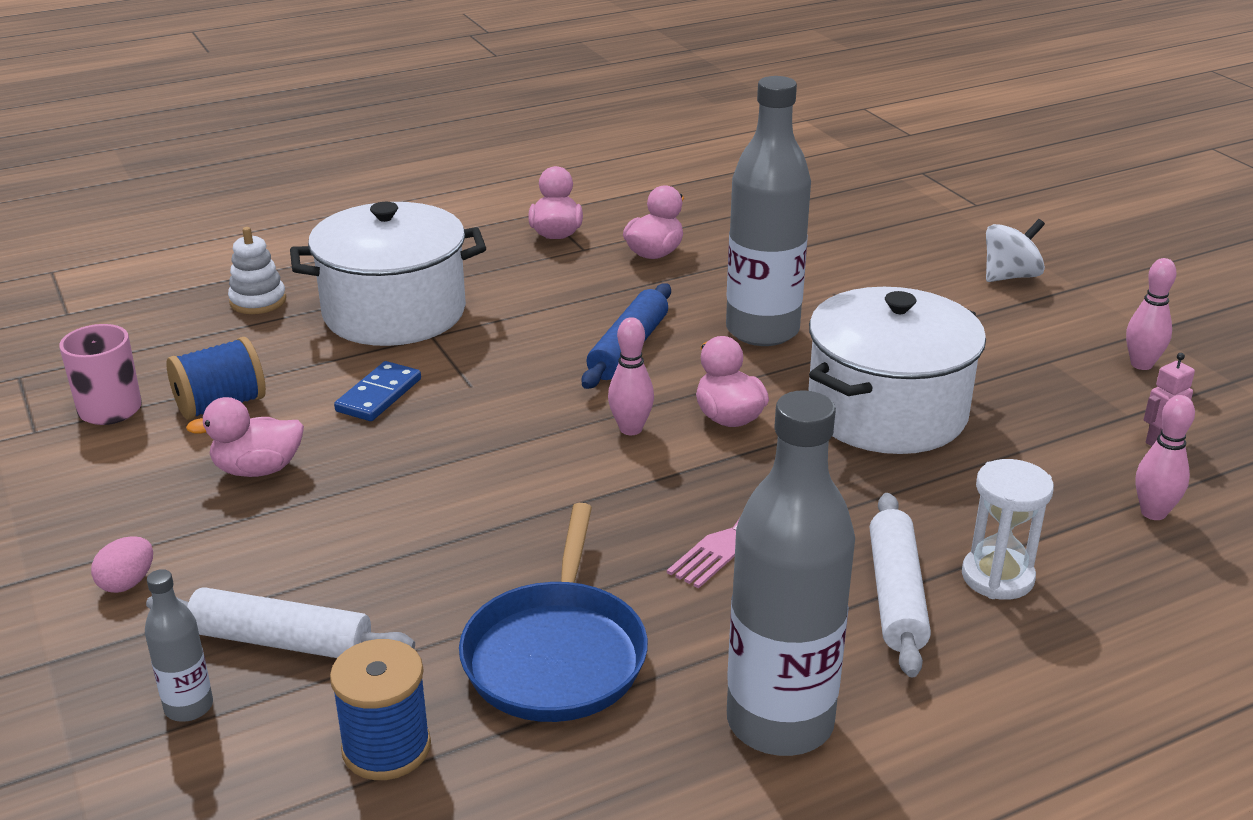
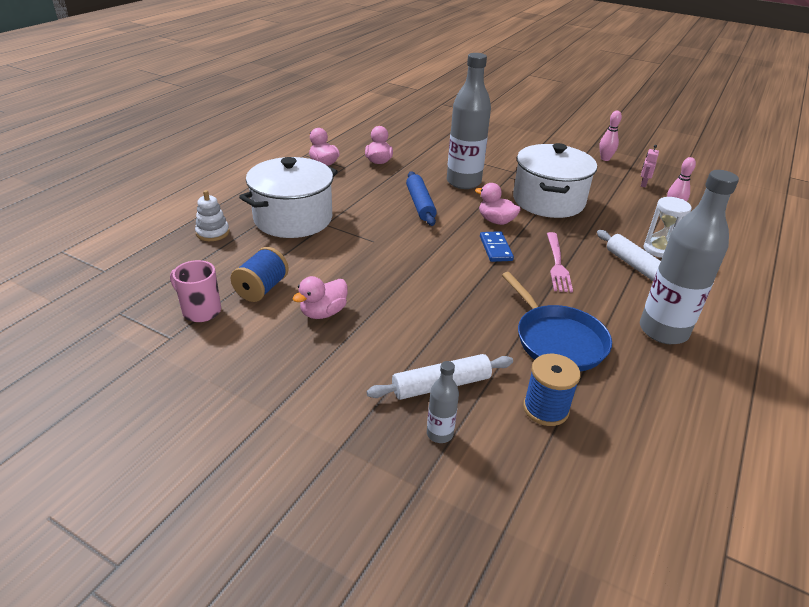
camera: 35 degrees left, 5 degrees up
pink egg [91,536,153,593] -> none
blue domino [334,361,421,421] -> blue domino moved to [480,231,514,262]
pink bowling pin [608,317,654,435] -> none
white spinning top [986,219,1045,282] -> none

